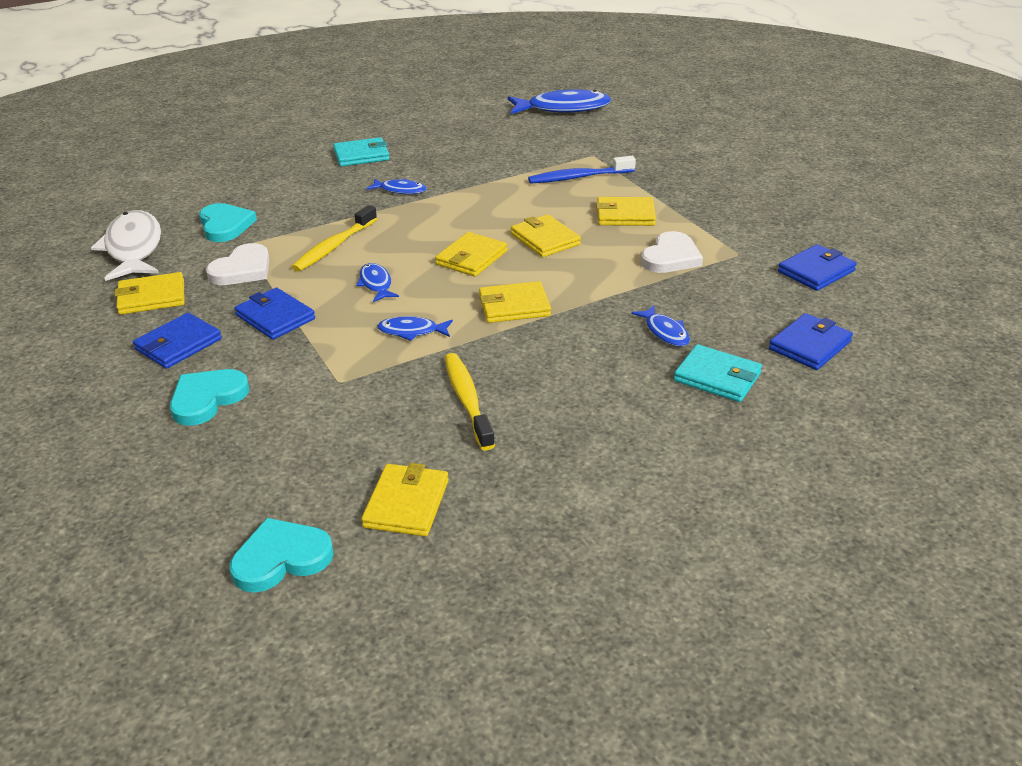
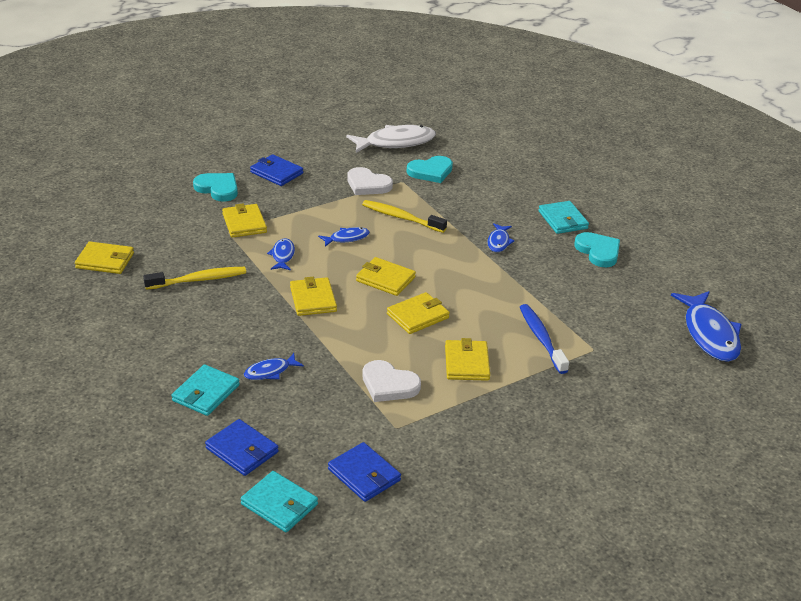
camera: 85 degrees right, 0 degrees up
yellow wallet [115,272,185,315] -> yellow wallet moved to [222,203,267,238]
turquoise heart [230,518,334,593] -> turquoise heart moved to [574,232,620,267]
blue wallet [234,288,315,340] -> none
none -> turquoise wallet [241,471,318,532]

